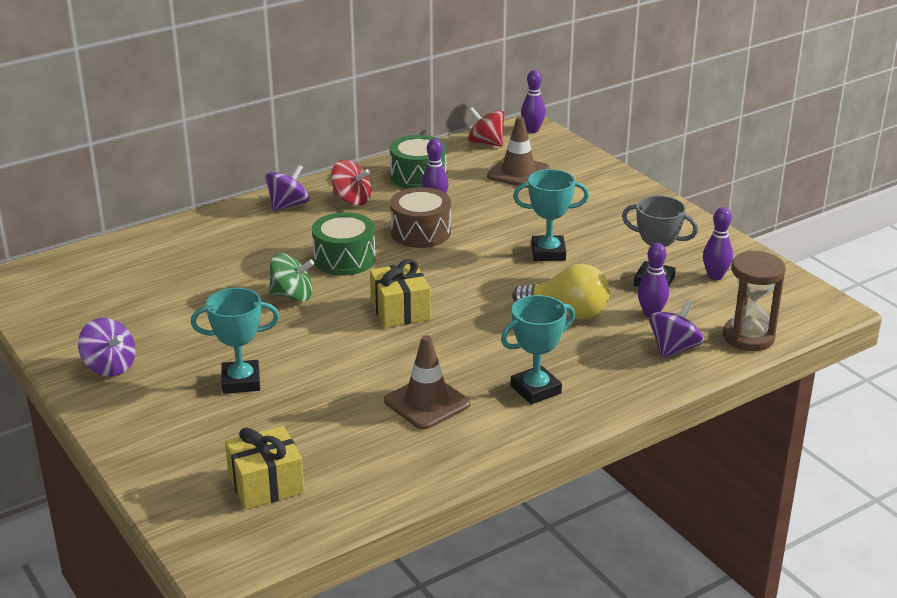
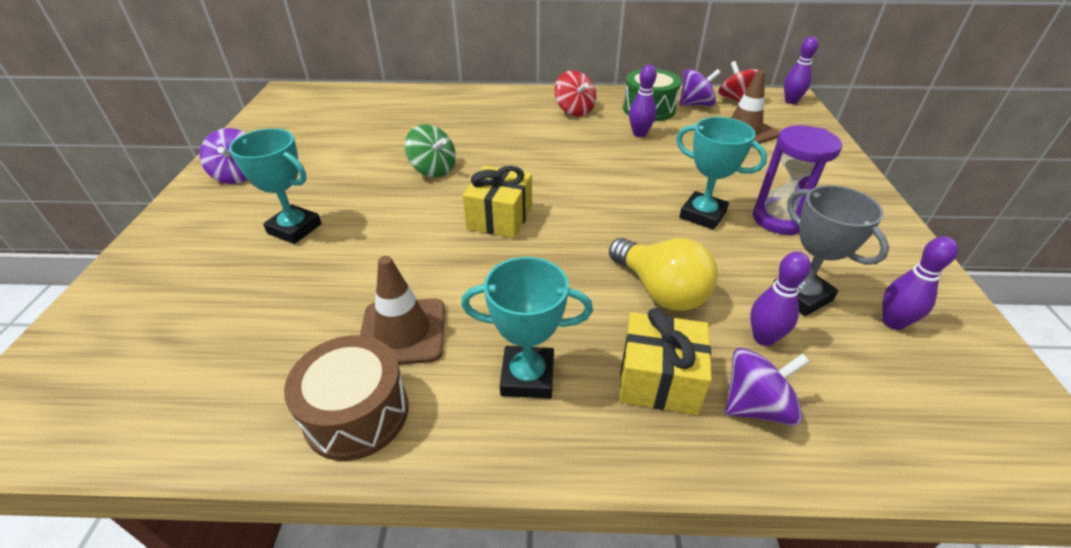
camera: 35 degrees right, 10 degrees up
yellow gift [225,426,304,510] -> yellow gift moved to [619,308,712,415]
purple spinning top [265,164,310,211] -> purple spinning top moved to [679,69,721,106]
green drum [312,212,376,276] -> none
brown drum [390,187,451,248] -> brown drum moved to [284,335,408,461]
brown hourglass [723,250,785,351] -> none
none -> purple hourglass [752,125,842,235]

